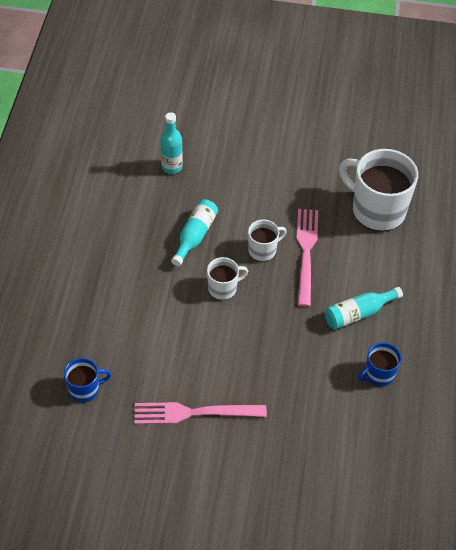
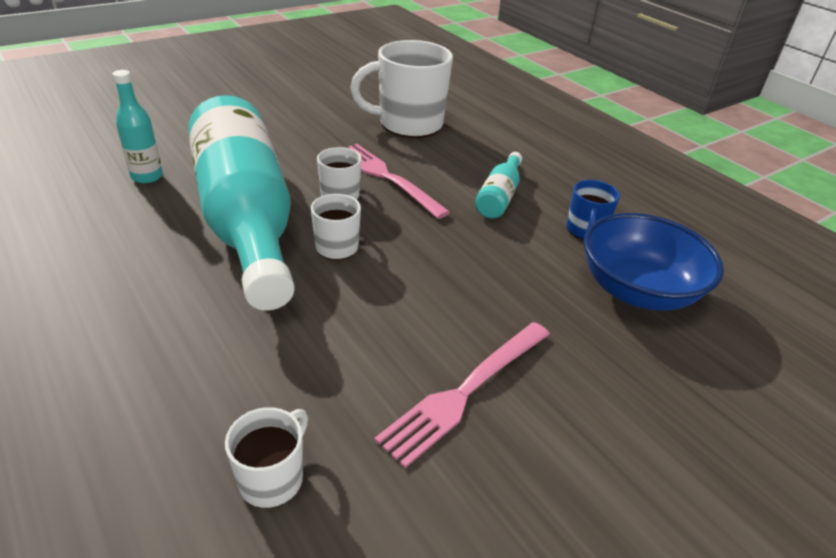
camera: 45 degrees left, 15 degrees down
blue mug [64,358,112,403] -> white mug [225,407,308,508]
turquoise bottle [171,200,218,266] -> turquoise bottle [188,95,295,311], size x2.45
none -> blue bowl [584,213,724,311]

